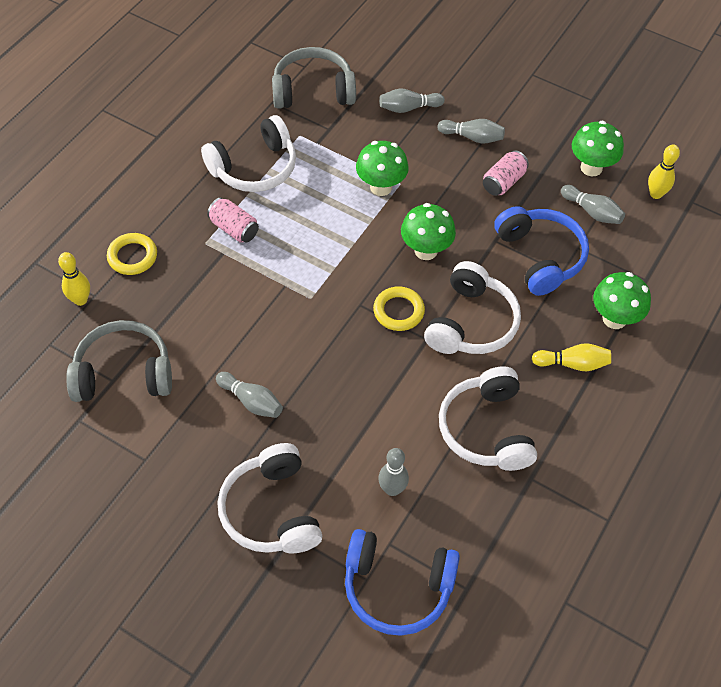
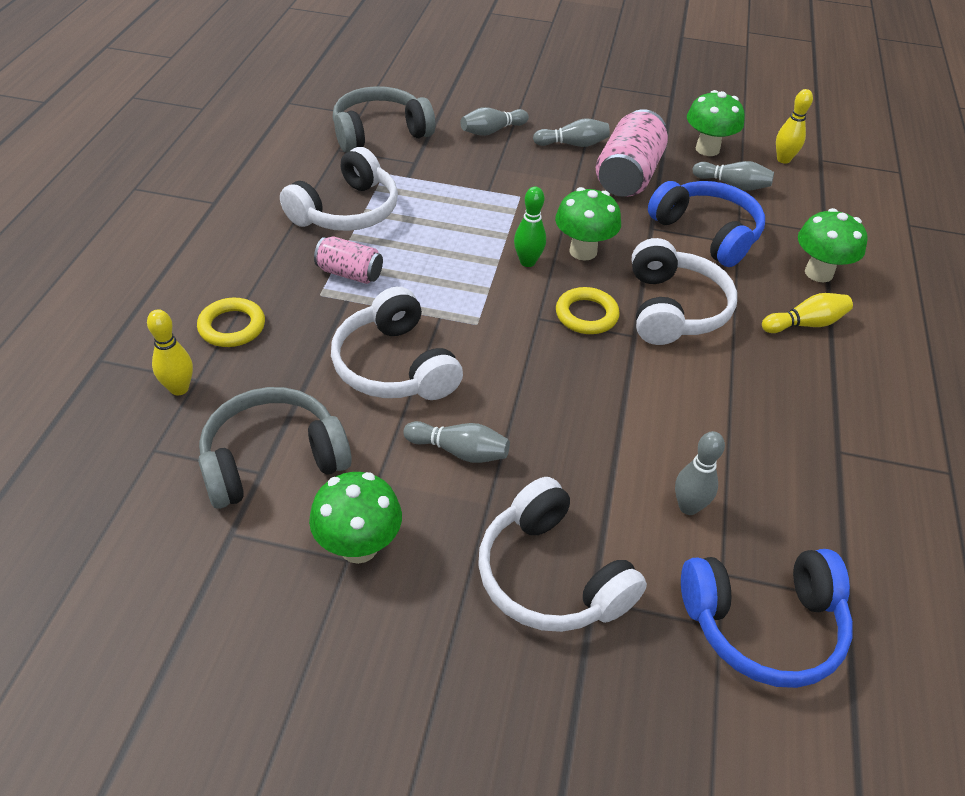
camera: 20 degrees left, 10 degrees down
green mushroom [356,141,409,196] -> green mushroom moved to [309,472,402,564]
white headphones [439,366,537,471] -> white headphones moved to [331,287,463,400]
pink can [483,150,529,196] -> pink can [596,109,668,197], size x1.74
none -> green bowling pin [514,187,546,267]

